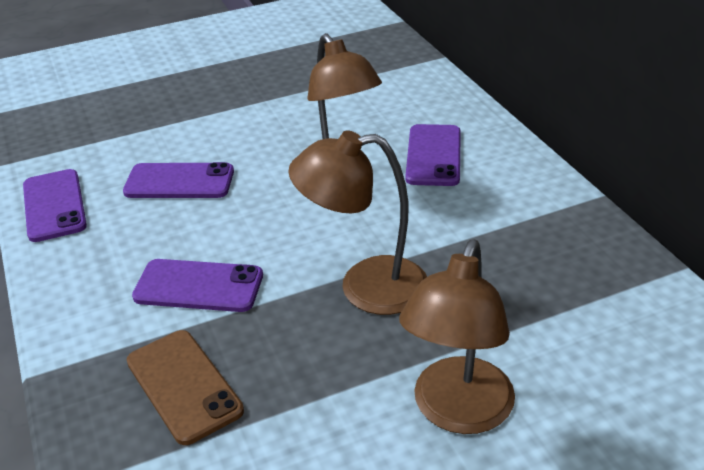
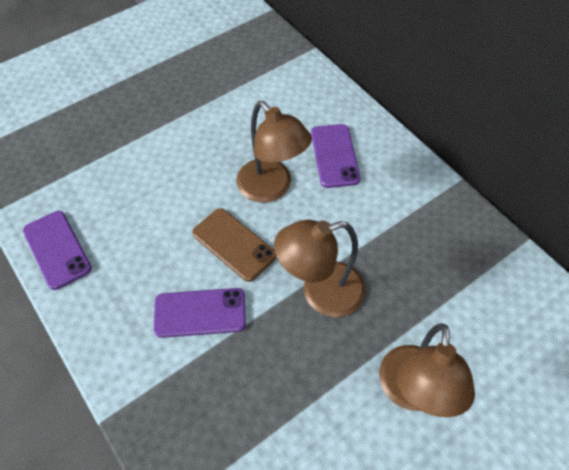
camera: 15 degrees left, 20 degrees up
purple phone [123,162,234,198] -> none
brown phone [127,330,244,445] -> brown phone moved to [192,208,276,282]

